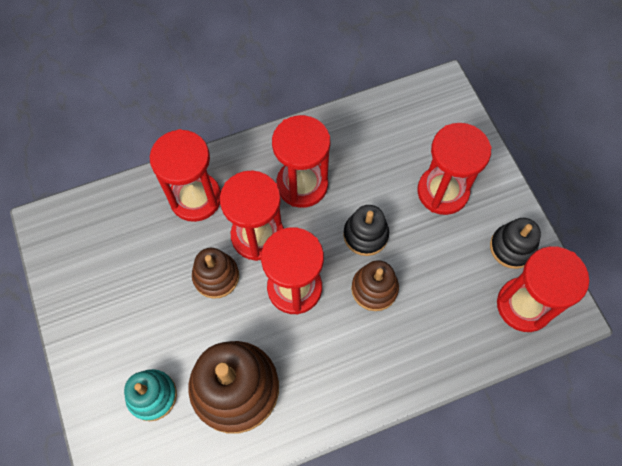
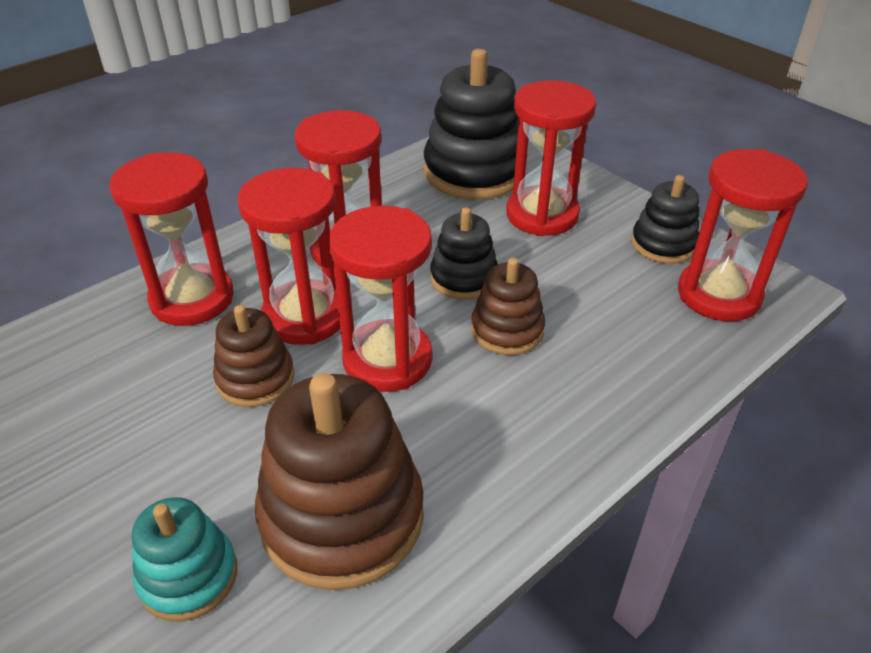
camera: 20 degrees left, 25 degrees down
none -> black stacking toy [424,49,527,200]

